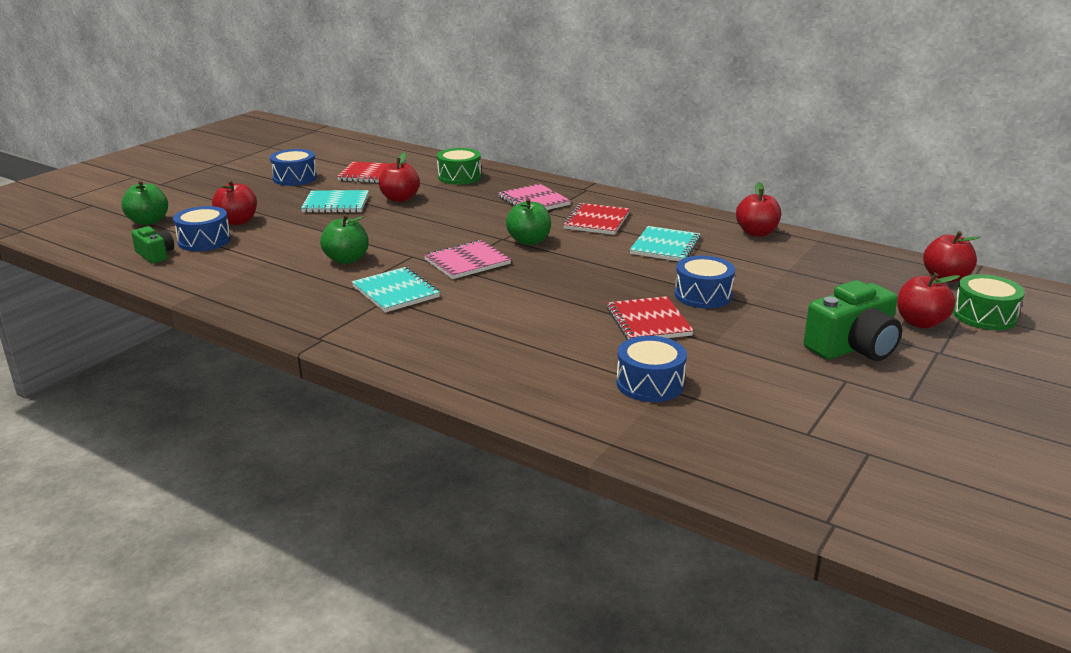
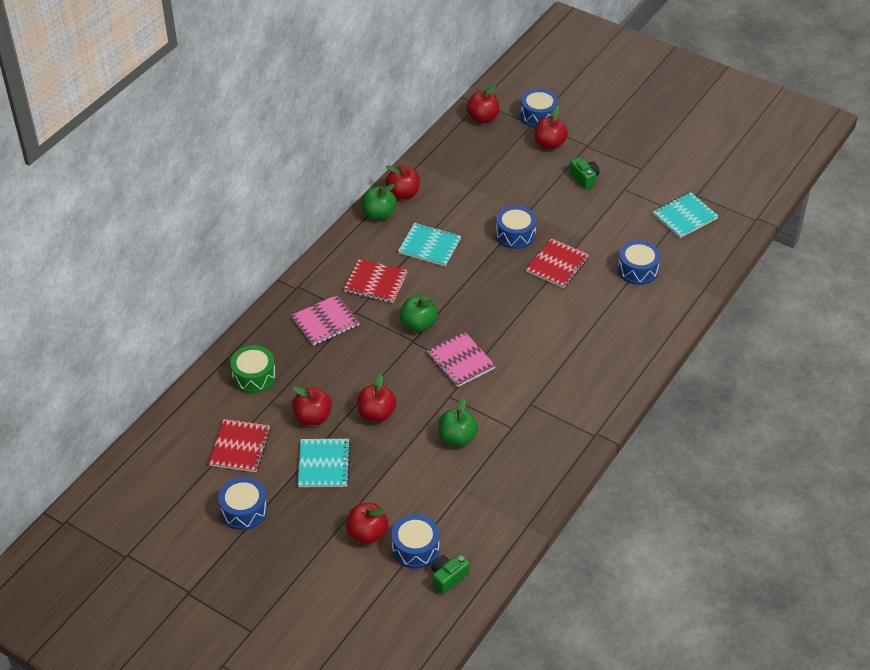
camera: 90 degrees left, 20 degrees up
green apple [121,180,168,225] -> green apple moved to [361,184,397,220]
turquoise notebook [352,267,440,313] -> turquoise notebook moved to [653,192,718,238]
red notebook [607,296,694,340] -> red notebook turned 45 degrees counterclockwise [526,238,589,288]
green camera [803,280,902,361] -> green camera [569,157,599,190], size x0.56
green drum [953,274,1025,330] -> blue drum [520,89,558,128]
none -> red apple [357,374,397,422]

